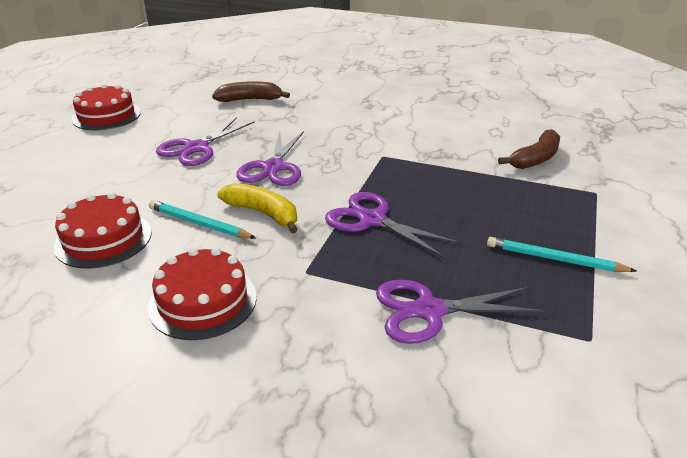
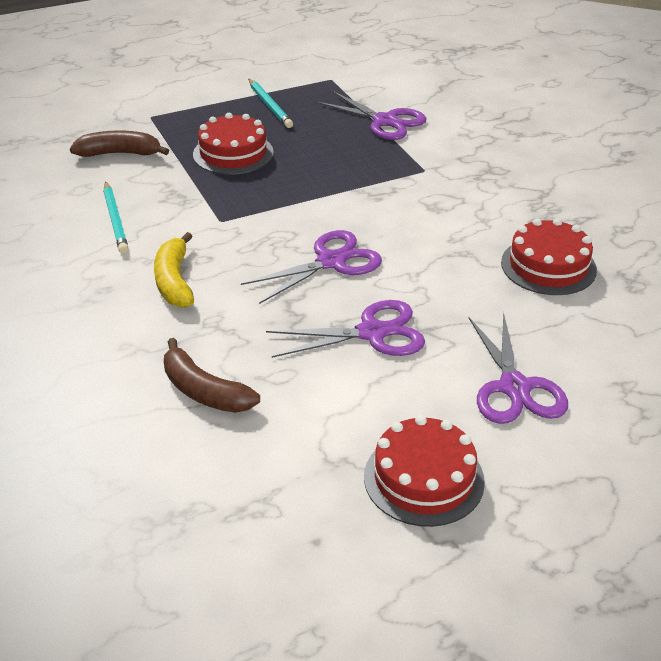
camera: 135 degrees left, 5 degrees up
red cake [148,247,257,340] -> red cake moved to [193,113,274,175]
turquoise pencil [149,200,256,239] -> turquoise pencil moved to [103,181,129,254]
yellow banana [218,183,298,233] -> yellow banana moved to [154,232,194,308]
purple scissors [325,192,461,258] -> purple scissors moved to [469,313,568,424]

